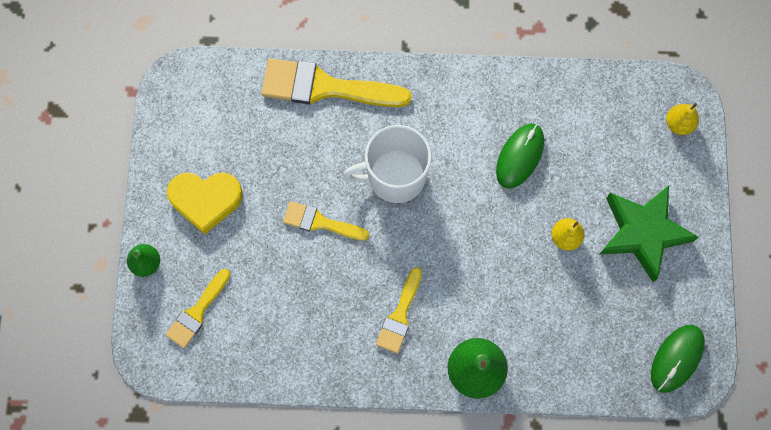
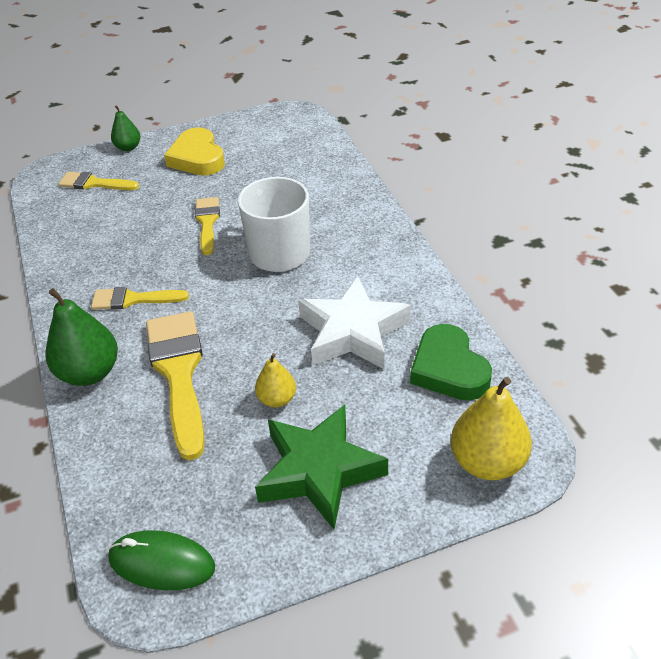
camera: 70 degrees right, 30 degrees down
yellow brush [262,58,412,107] -> yellow brush moved to [146,311,205,460]
green mouse [496,123,544,189] -> white star [298,276,411,370]
yellow pear [666,103,699,135] -> yellow pear [451,377,532,481], size x1.76
none -> green heart [410,324,492,401]

